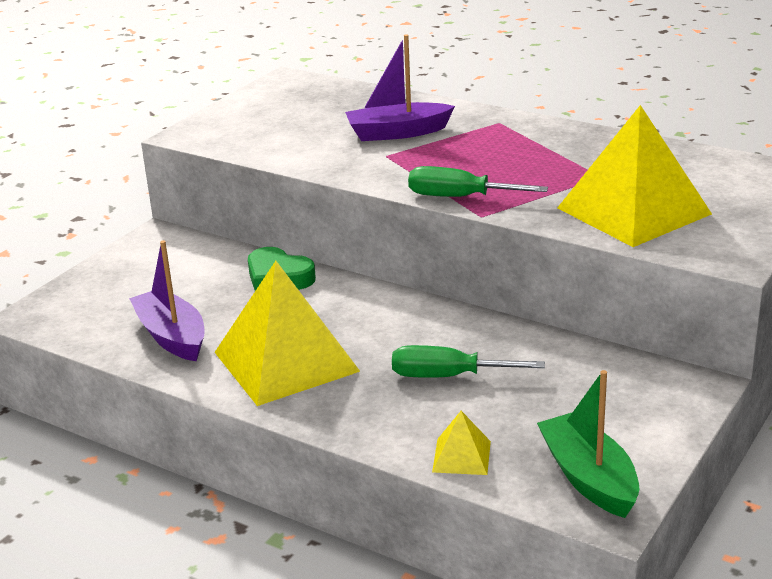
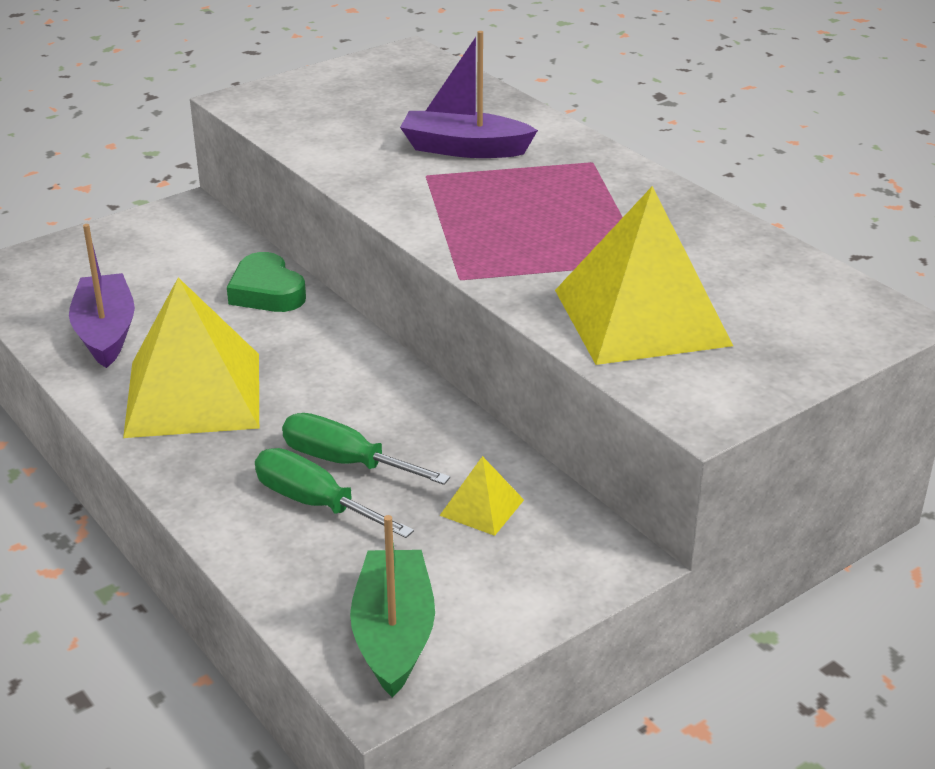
camera: 20 degrees right, 5 degrees up
green screwdriver [408,166,548,197] -> green screwdriver moved to [255,448,414,538]
yellow pyramid [432,411,491,475] -> yellow pyramid moved to [439,456,524,536]

